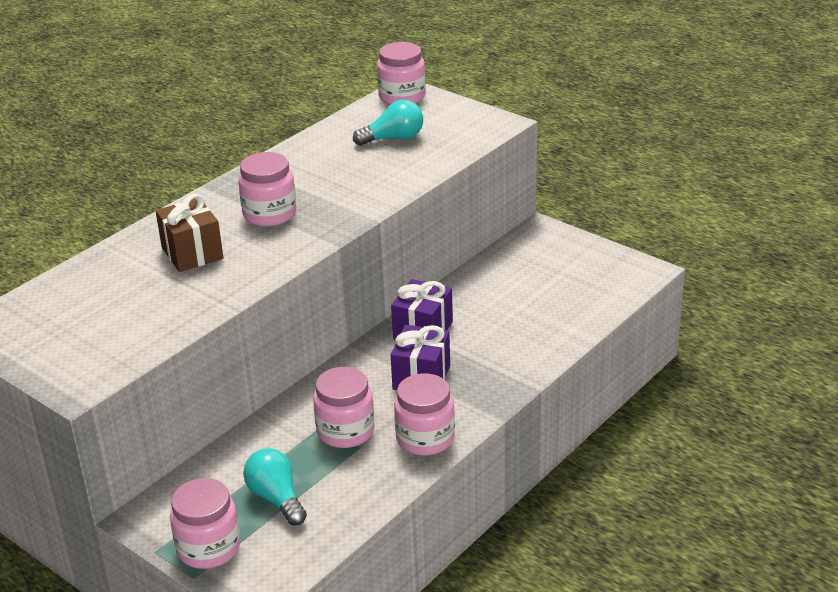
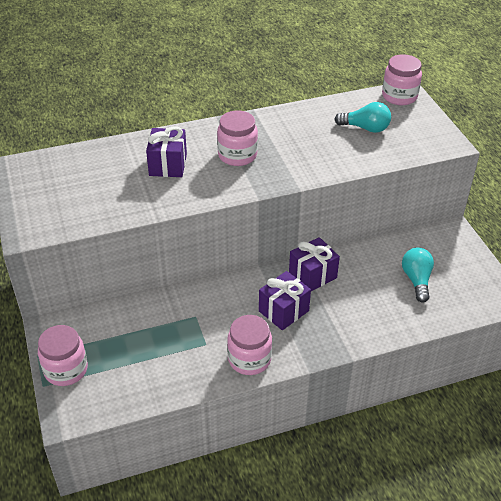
camera: 30 degrees right, 10 degrees up
brown gift [156,194,223,272] -> purple gift [146,126,187,177]
turquoise light bulb [243,448,307,526] -> turquoise light bulb moved to [402,247,434,303]
pink jar [313,367,375,448] -> none

